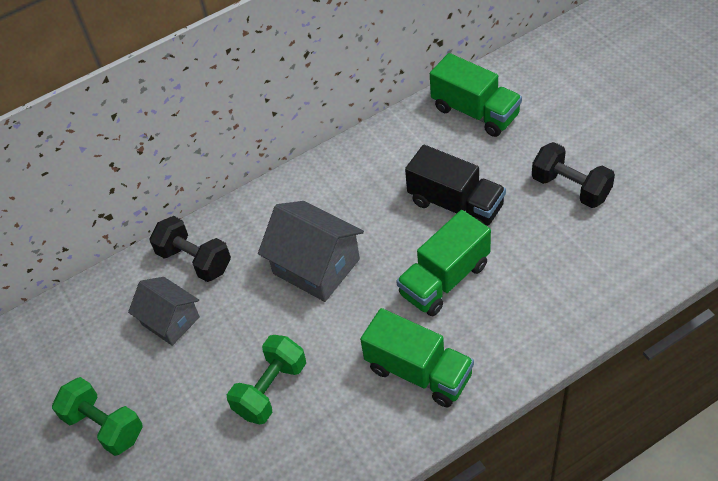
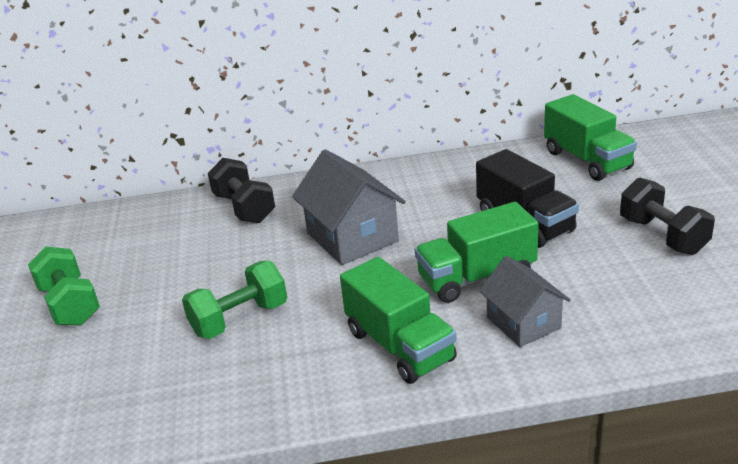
camera: 20 degrees right, 20 degrees down
grey house [128,277,200,346] -> grey house moved to [479,256,571,347]

